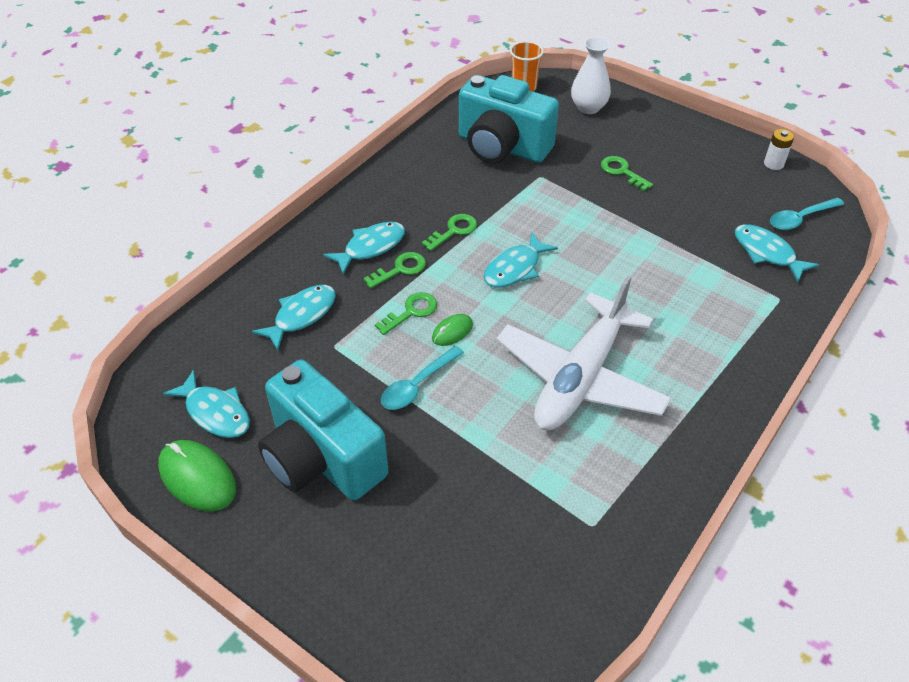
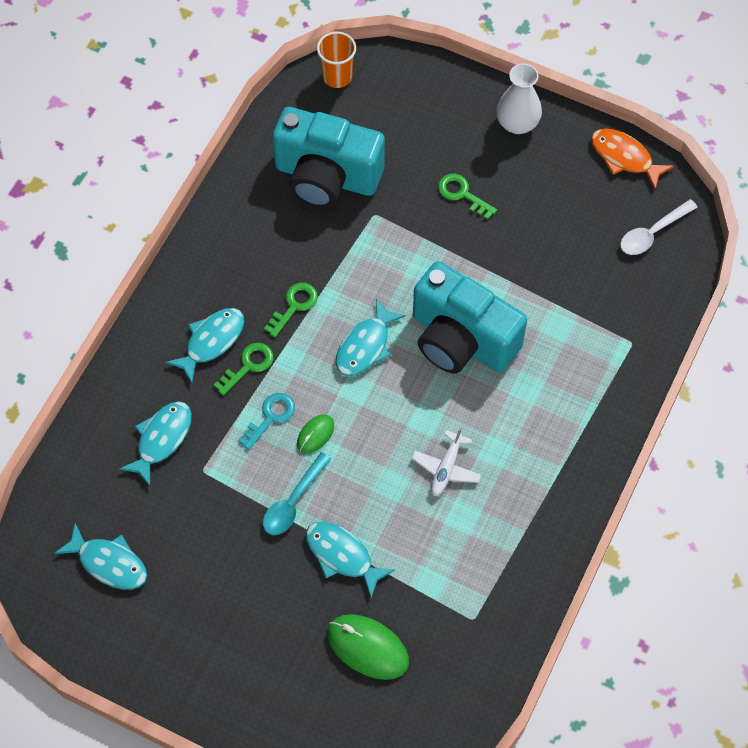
camera: 10 degrees left, 15 degrees up
green mouse [158,440,236,511] -> green mouse moved to [327,614,409,680]
turquoise camera [258,360,388,501] -> turquoise camera moved to [413,261,527,374]
green key [375,292,437,335] -> turquoise key [238,393,295,450]
white plane [496,275,671,430] -> white plane [412,426,481,496], size x0.41
white vase [571,37,611,114] -> white vase moved to [496,63,542,134]
turquoise fish [735,224,819,282] -> turquoise fish moved to [306,521,395,598]
white battery [764,129,794,170] -> orange fish [591,129,674,189]
turquoise spoon [770,198,844,230] -> white spoon [620,199,698,255]

